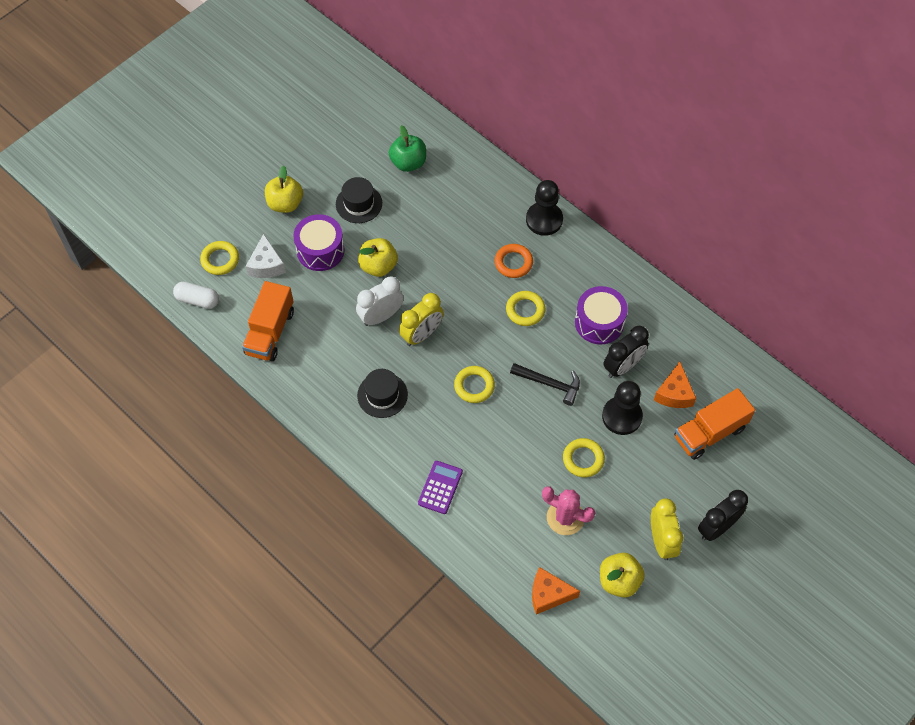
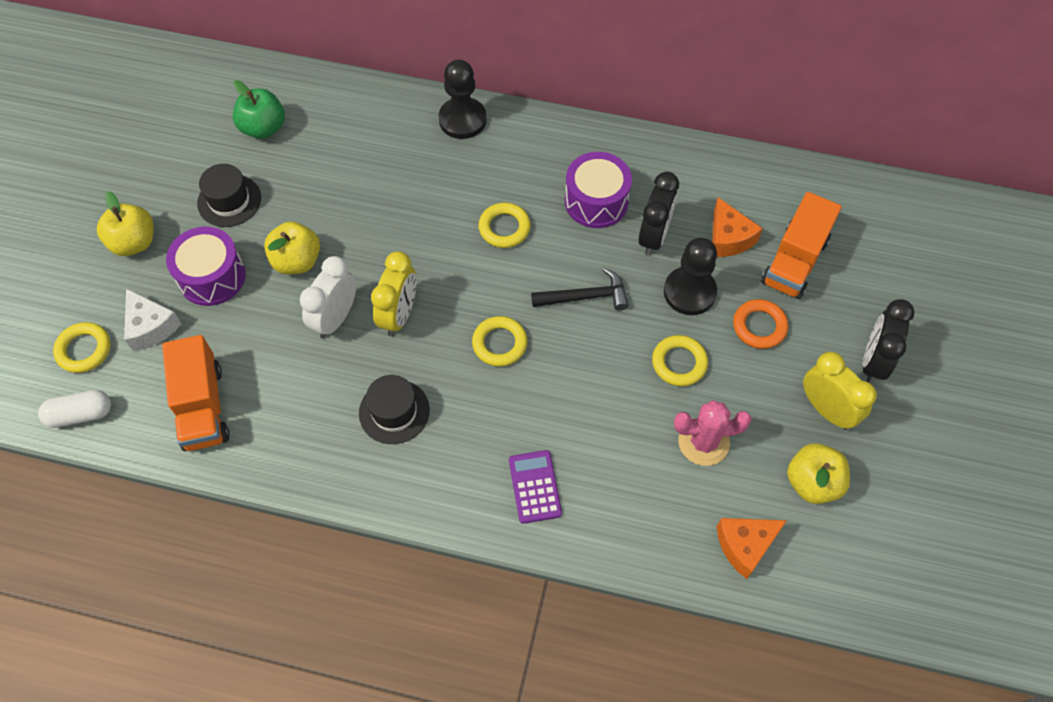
camera: 30 degrees left, 0 degrees up
orange ring [495,244,533,278] -> orange ring moved to [733,299,788,349]

